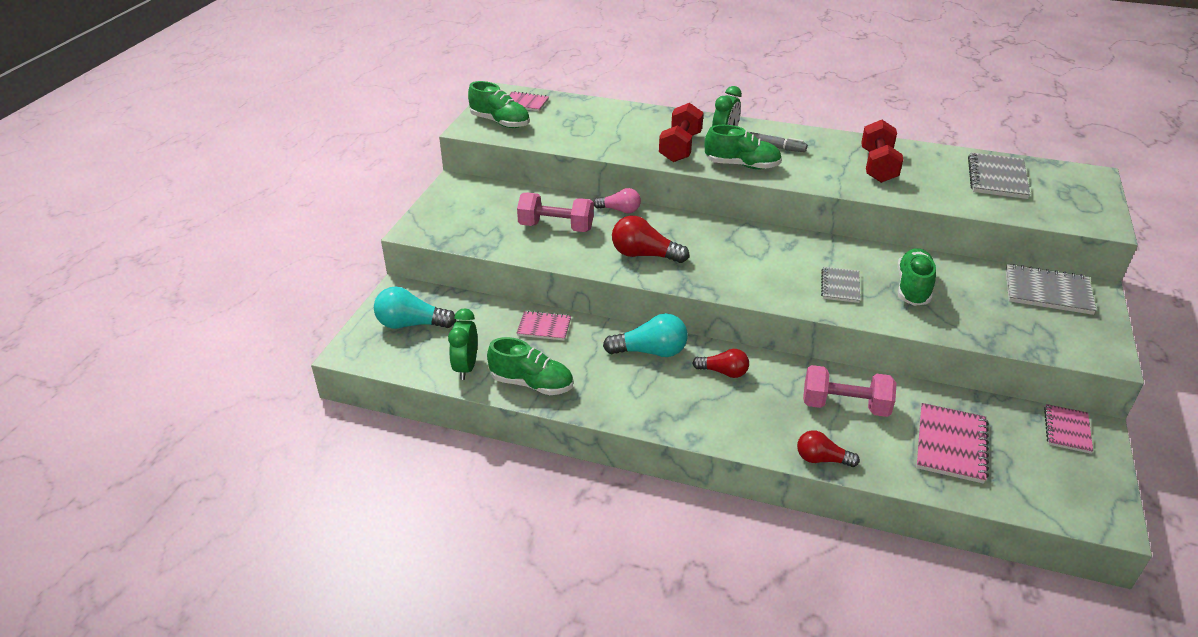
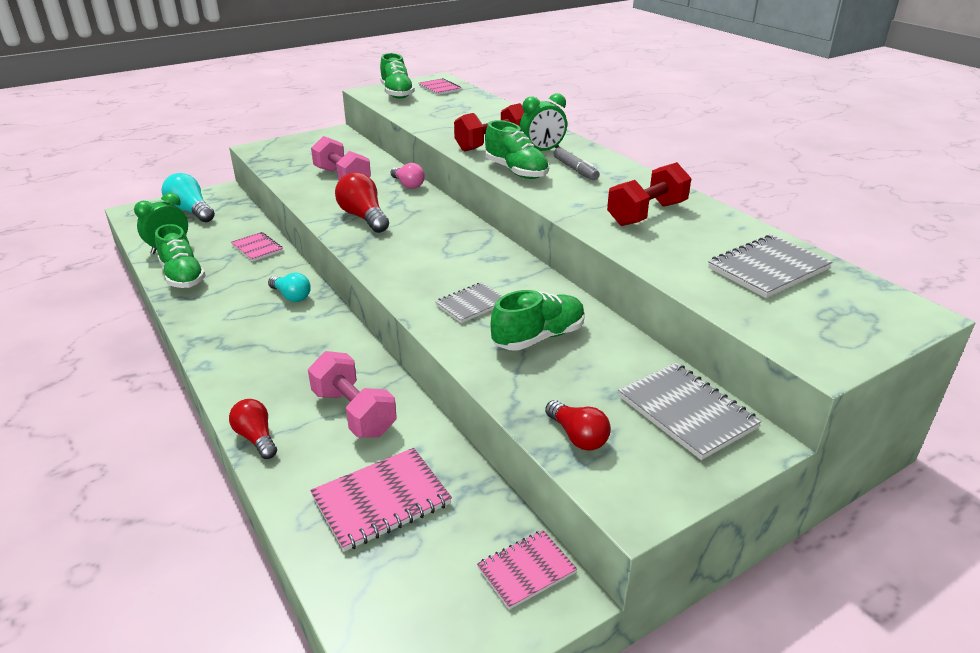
camera: 40 degrees right, 5 degrees down
turquoise light bulb [603,313,688,357] -> turquoise light bulb [268,273,311,302], size x0.65
red light bulb [692,349,749,378] -> red light bulb moved to [545,400,611,451]

